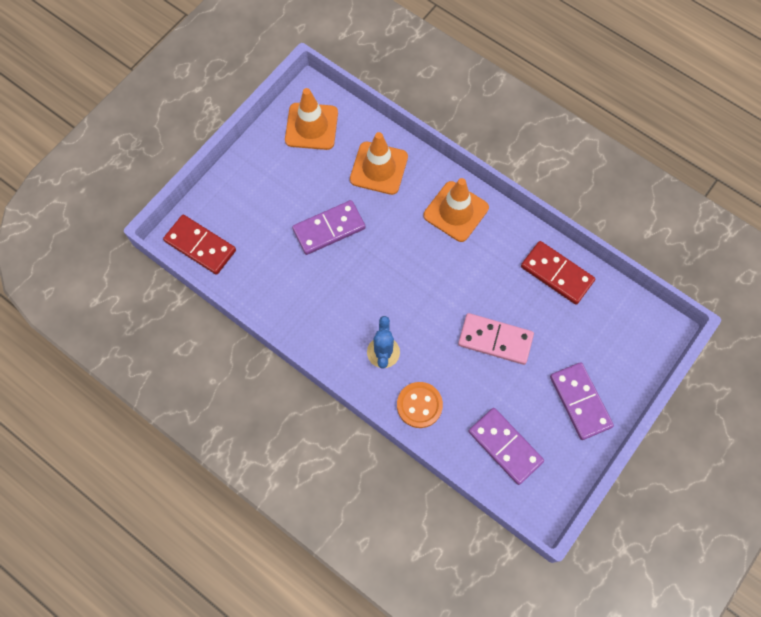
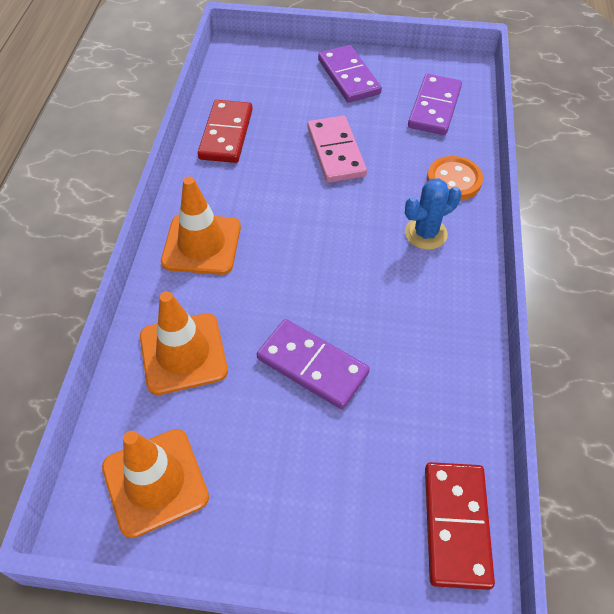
camera: 120 degrees left, 15 degrees down
purple domino [550,362,614,440] -> purple domino turned 60 degrees counterclockwise [318,45,382,102]

